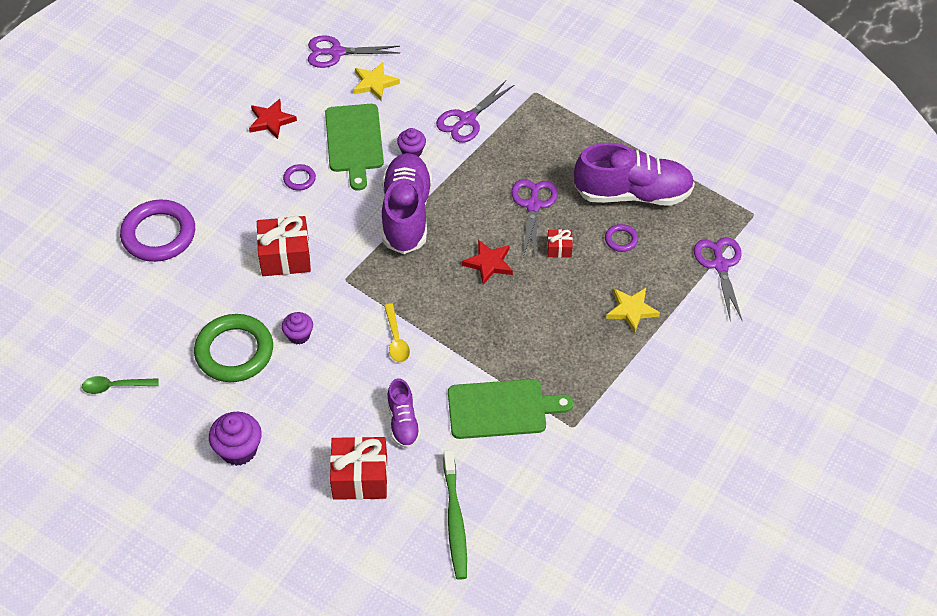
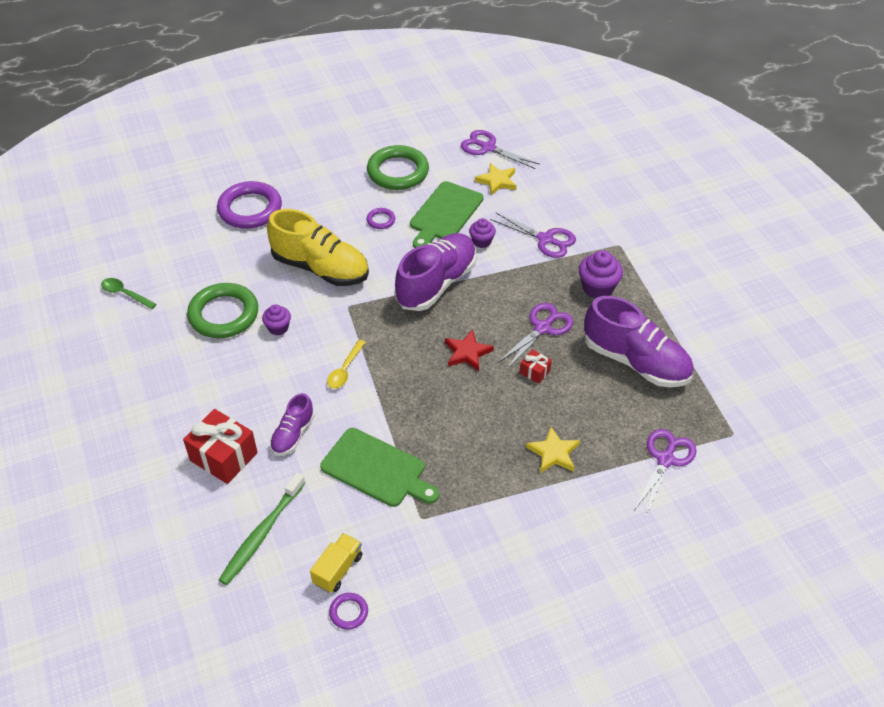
camera: 35 degrees right, 5 degrees down
purple cupcake [209,412,262,466] -> purple cupcake moved to [579,250,623,298]
red star [249,99,297,139] -> green ring [367,145,429,190]
red gift [257,216,311,276] -> yellow shoe [267,209,369,286]
purple scissors [436,81,514,143] -> purple scissors turned 135 degrees counterclockwise [490,212,576,258]
purple ring [605,224,638,252] -> purple ring moved to [329,593,368,630]
none -> yellow truck [310,533,362,593]

